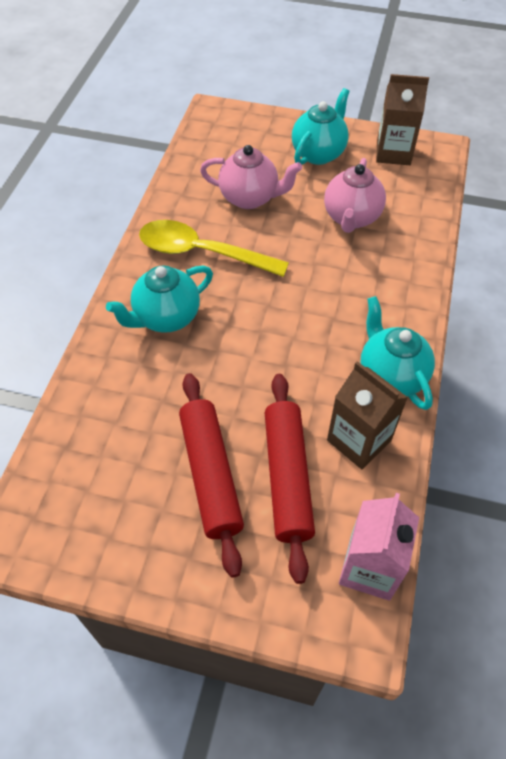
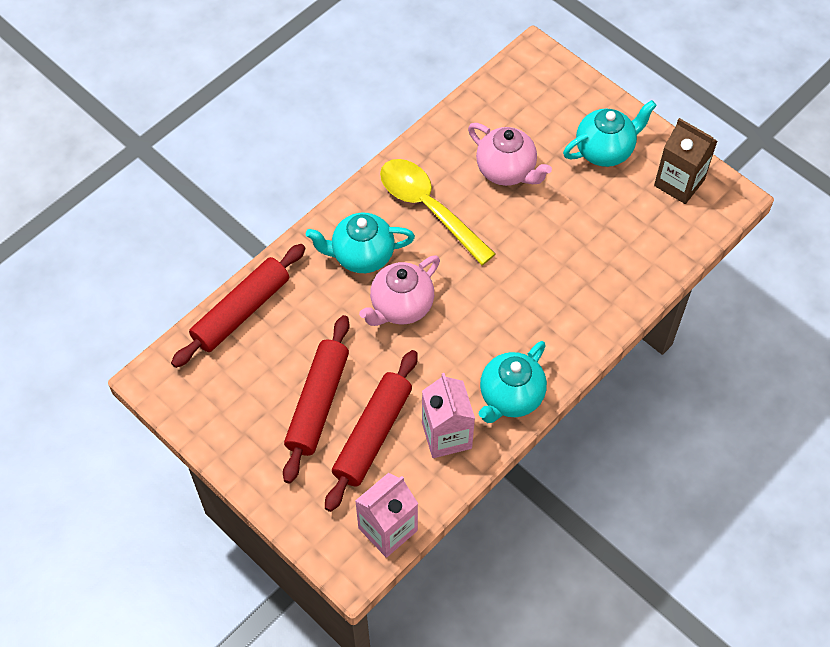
camera: 30 degrees right, 5 degrees up
pink teapot [324,158,386,233] -> pink teapot moved to [359,256,440,326]
brown carton [327,361,408,469] -> pink carton [422,373,475,458]
turquoise teapot [360,296,435,410] -> turquoise teapot turned 150 degrees counterclockwise [479,341,547,423]
none -> red rolling pin [171,244,306,368]

